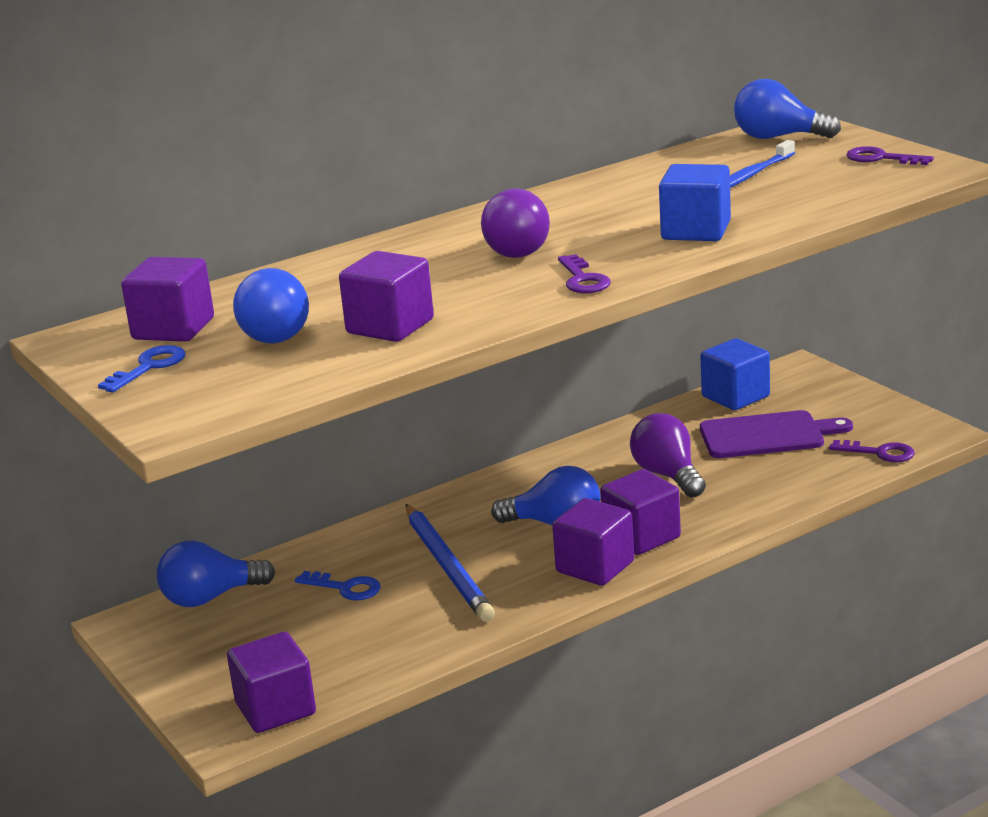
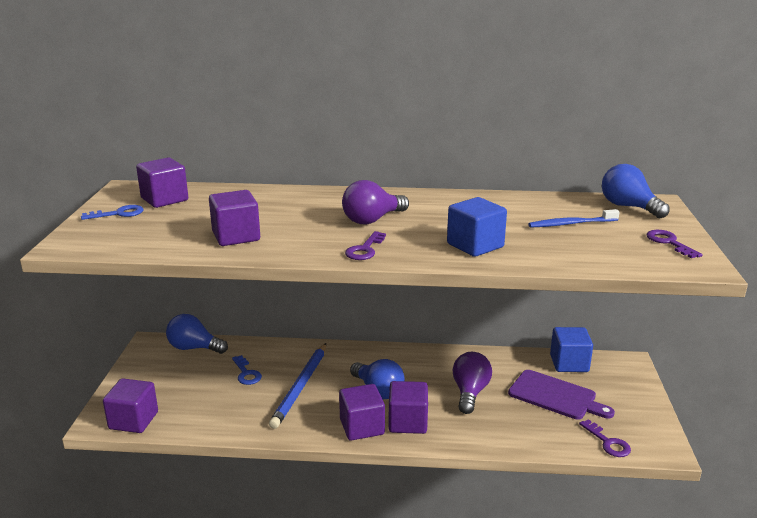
camera: 35 degrees right, 0 degrees up
blue light bulb [233,268,309,344] -> none

